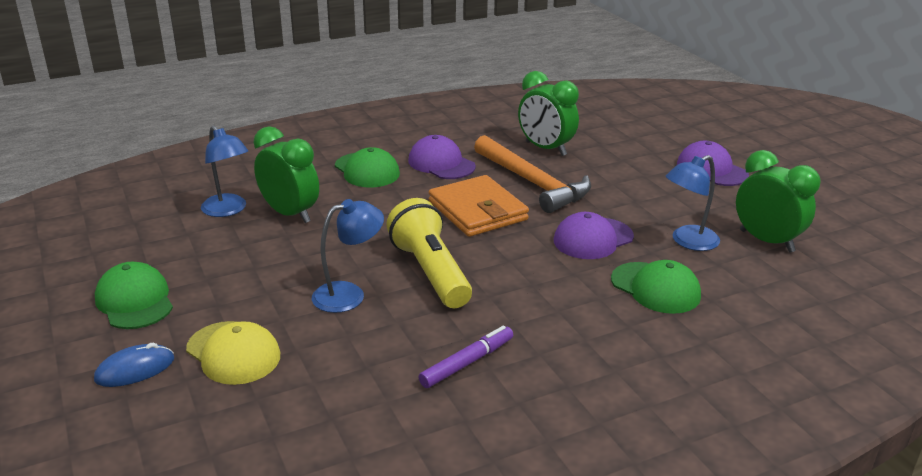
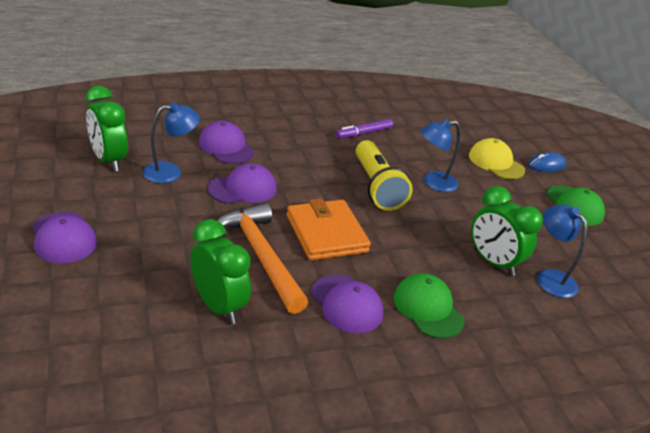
camera: 175 degrees left, 5 degrees up
green cap [611,260,701,314] -> purple cap [199,121,254,164]

